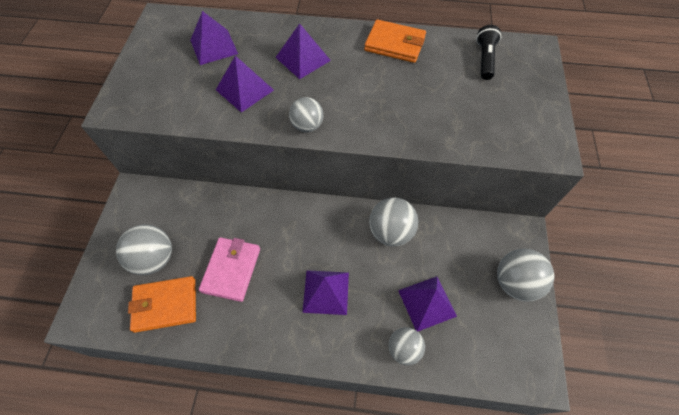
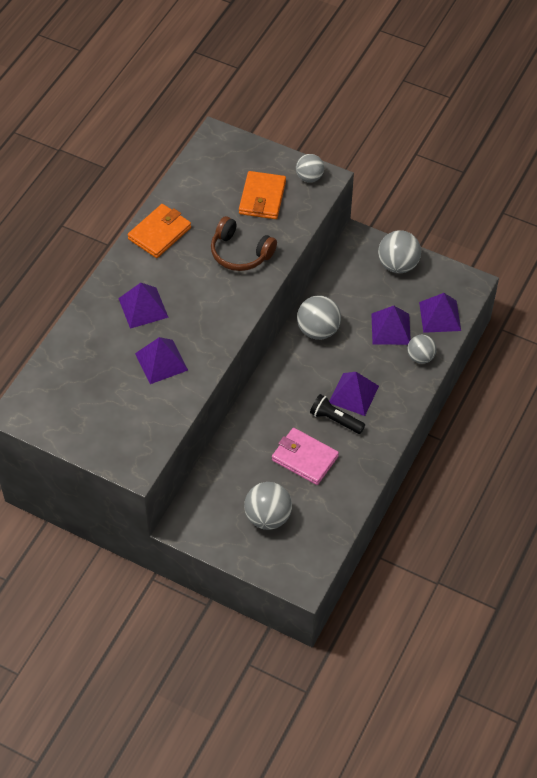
camera: 70 degrees left, 5 degrees down
orange wallet [128,276,196,333] -> orange wallet moved to [239,171,286,219]
purple pyramid [190,11,238,65] -> purple pyramid moved to [419,293,461,333]
grey ball [289,97,323,132] -> grey ball moved to [296,154,324,182]
black flashlight [476,25,501,80] -> black flashlight moved to [310,394,365,434]
none -> brown headphones [211,216,277,271]

